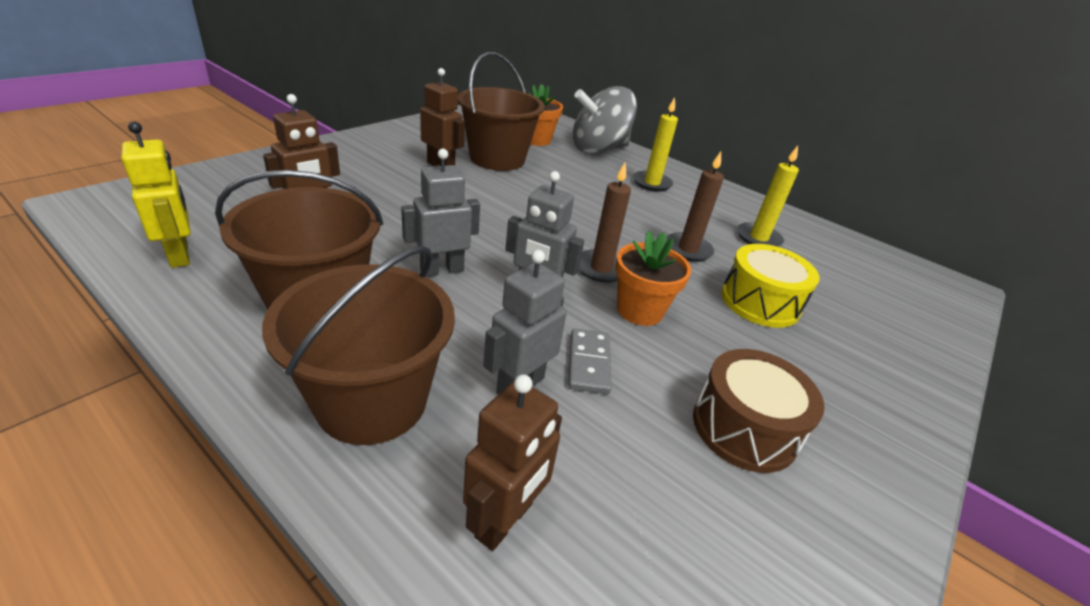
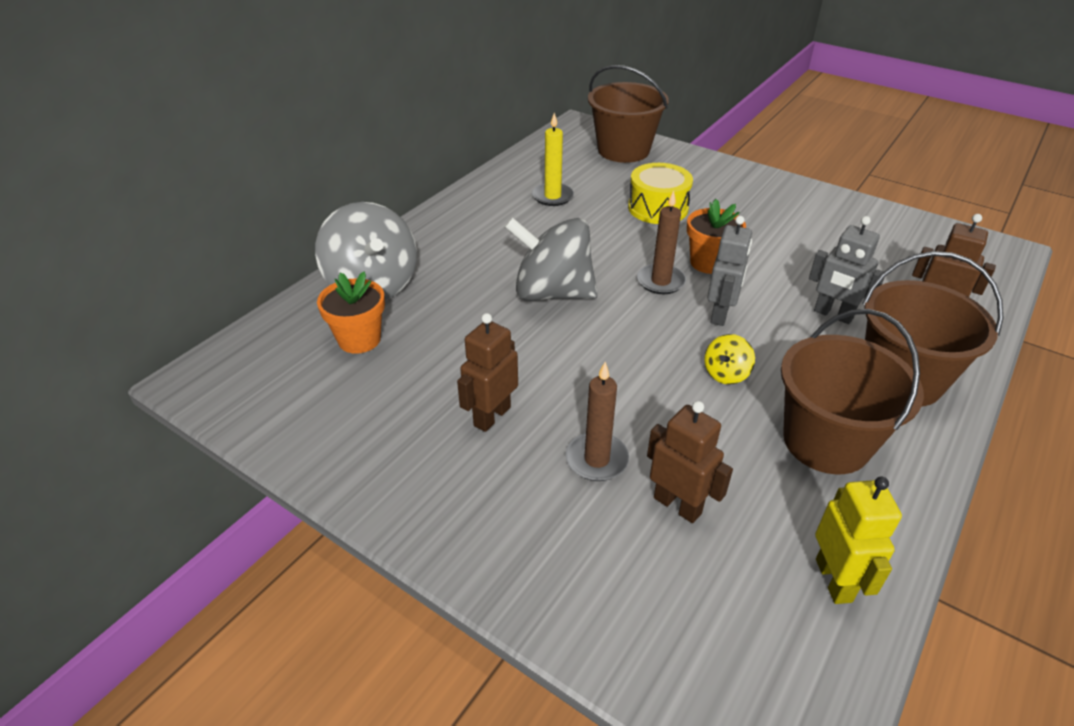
camera: 90 degrees left, 5 degrees up
yellow robot [121,121,190,268] -> yellow robot turned 120 degrees clockwise [815,476,902,604]
grey robot [401,149,480,277] -> yellow spinning top [704,334,755,385]
brown bucket [458,52,545,171] -> brown bucket moved to [588,65,669,163]
grey domino [568,328,612,394] -> none
yellow candle [633,97,678,192] -> none
brown candle [666,152,724,262] -> brown candle moved to [565,362,629,481]
brown drum [693,349,825,473] -> none
none -> grey spinning top [504,217,598,301]

